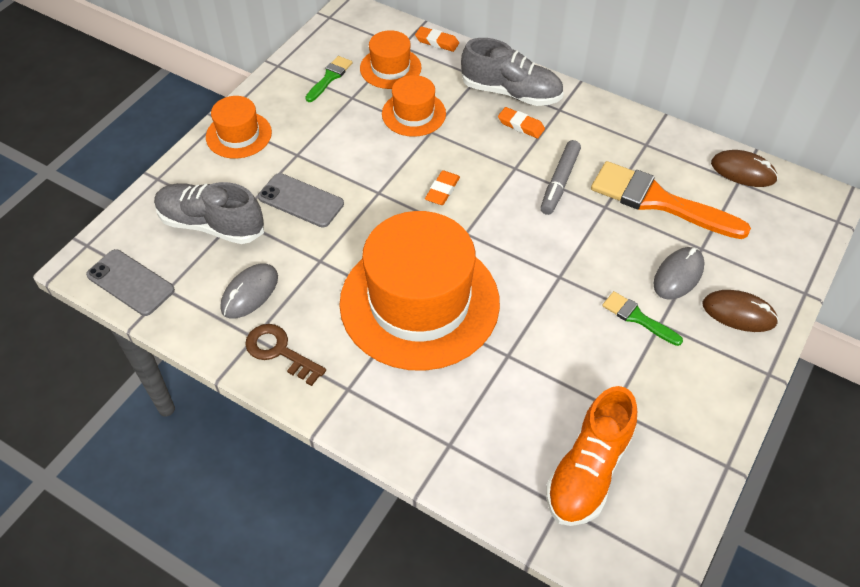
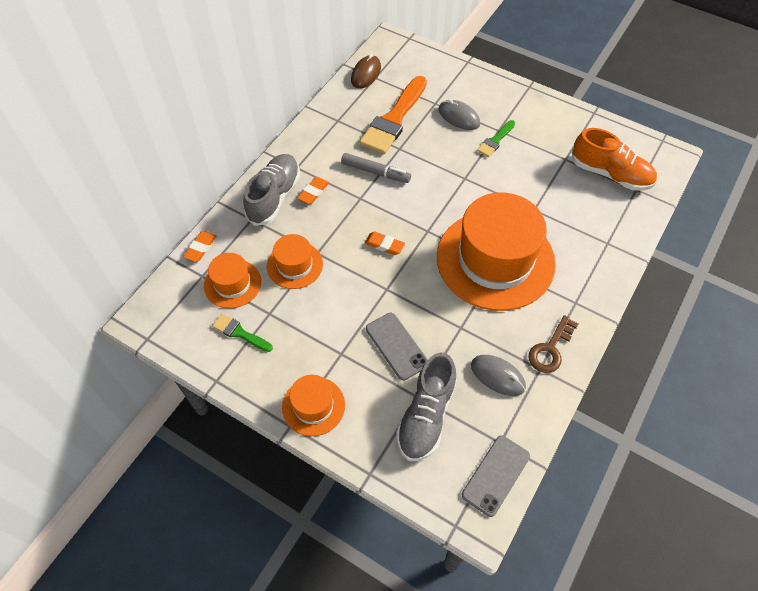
camera: 90 degrees left, 5 degrees up
grey phone [258,173,344,228] -> grey phone turned 60 degrees counterclockwise [366,313,428,380]
brown mouse [703,290,779,332] -> none

